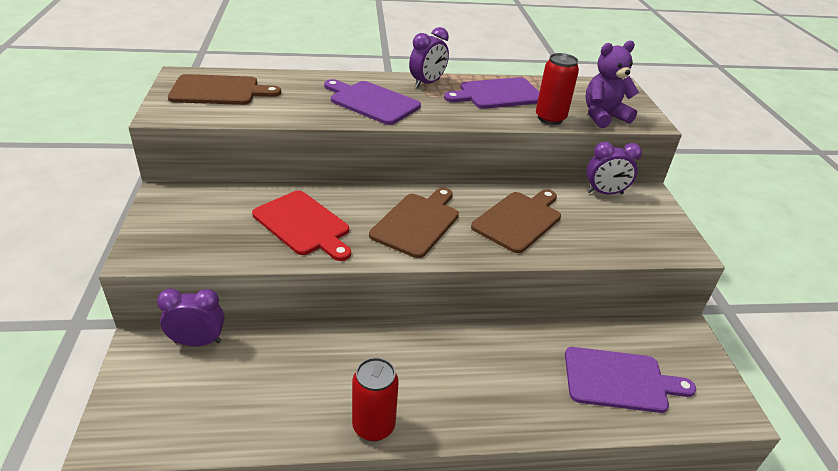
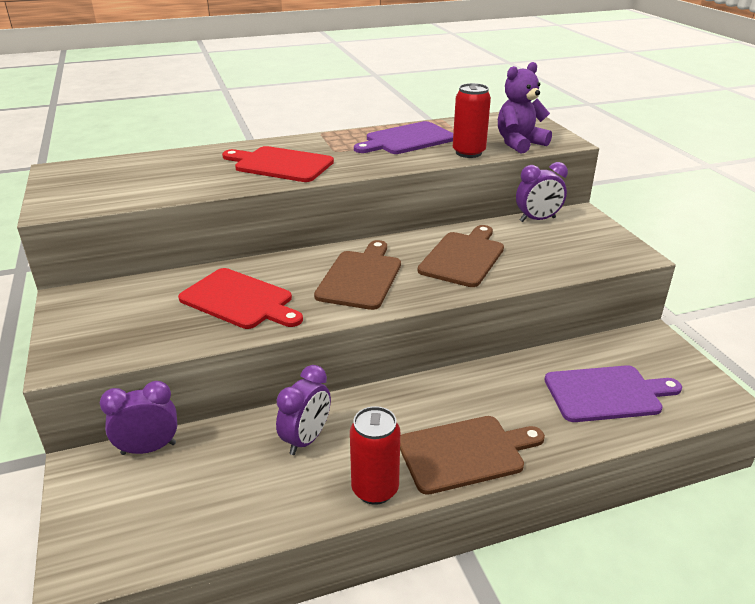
camera: 10 degrees left, 5 degrees down
brown cutting board [168,74,281,105] -> brown cutting board moved to [400,416,545,495]
purple cutting board [324,79,421,125] -> red cutting board [222,146,334,182]
purple clock [409,27,449,88] -> purple clock moved to [276,365,331,455]

